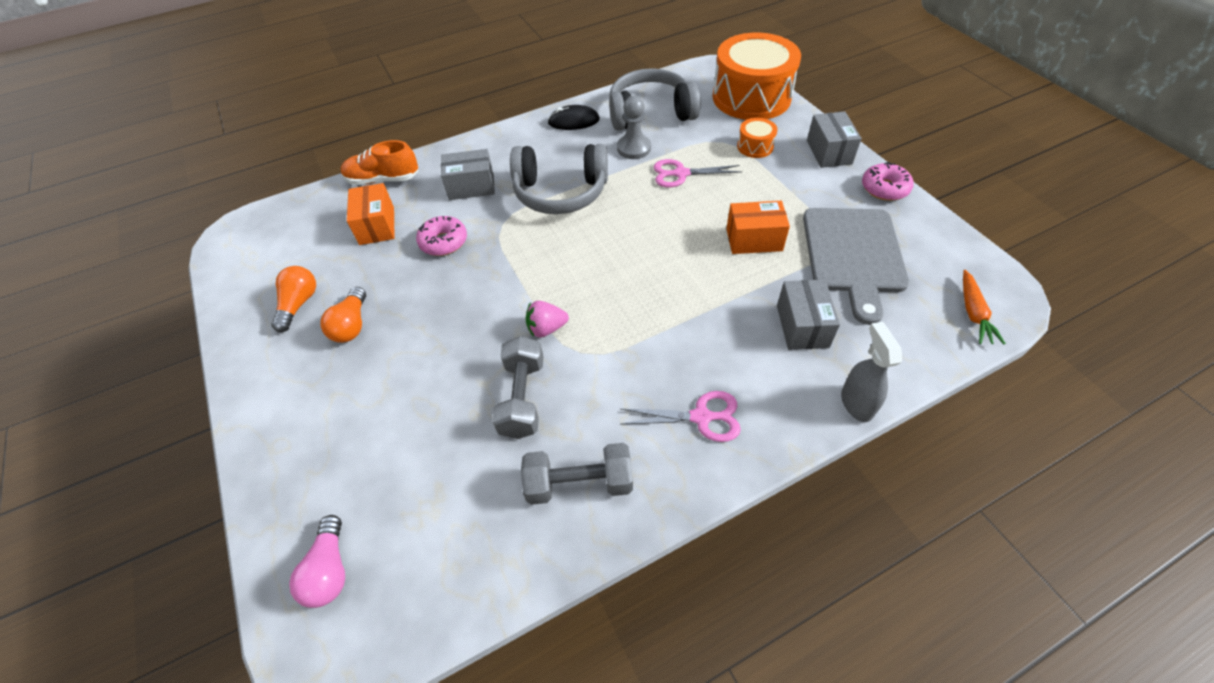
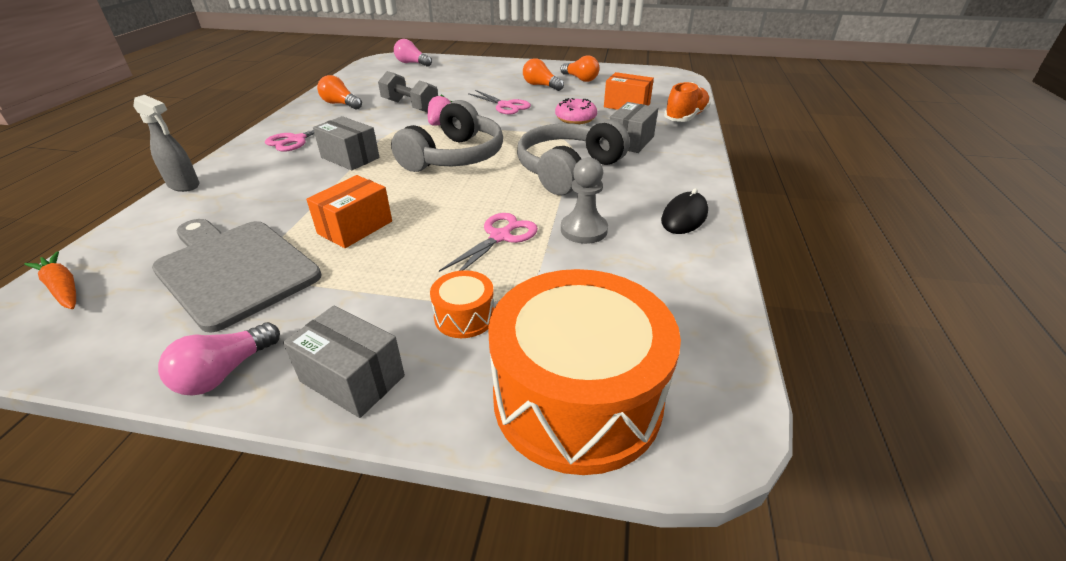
camera: 125 degrees right, 15 degrees down
grey dumbbell [521,443,633,505] -> orange light bulb [317,75,362,110]
grey headphones [609,68,701,130] -> grey headphones moved to [391,100,503,172]
grey box [777,279,840,350] -> grey box moved to [313,116,380,171]
pink donut [862,162,914,201] -> pink light bulb [158,322,280,395]
none -> pink scissors [468,90,531,114]

